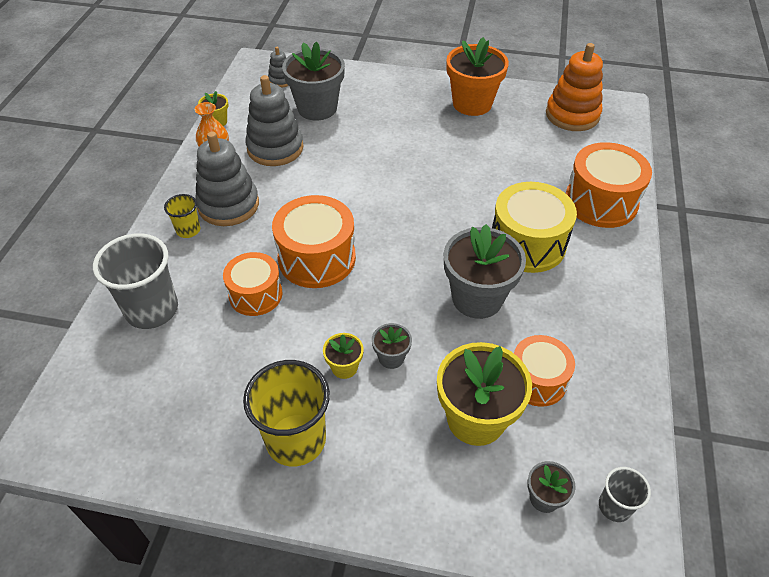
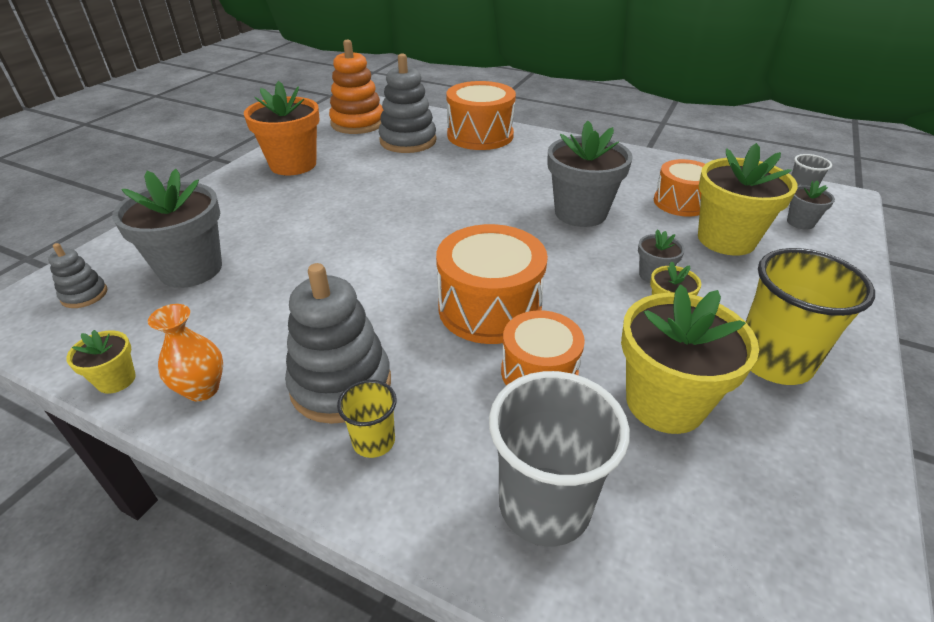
camera: 75 degrees left, 10 degrees down
grey stacking toy [245,75,304,166] -> grey stacking toy moved to [379,54,437,153]
yellow drum [492,182,577,273] -> none
none -> yellow flower pot [621,284,759,434]

